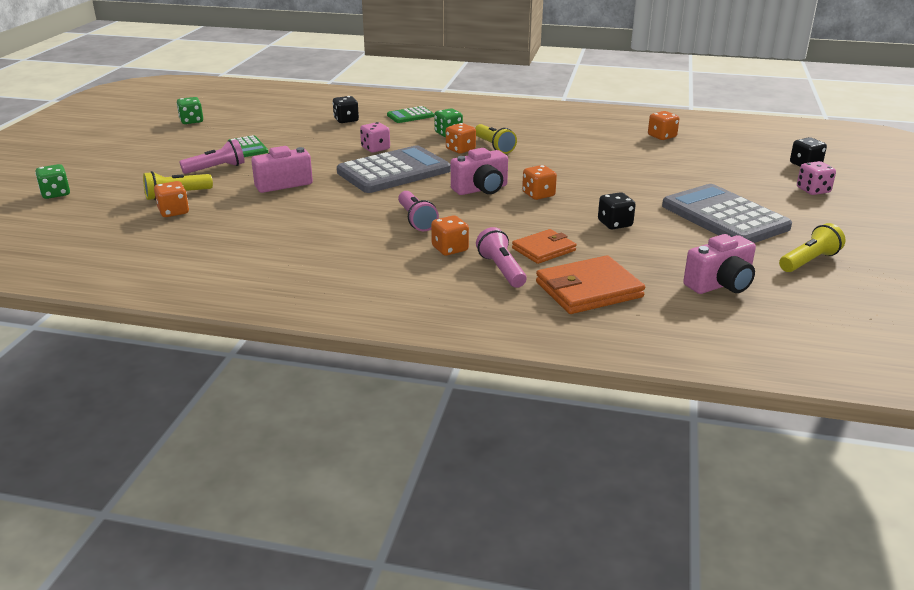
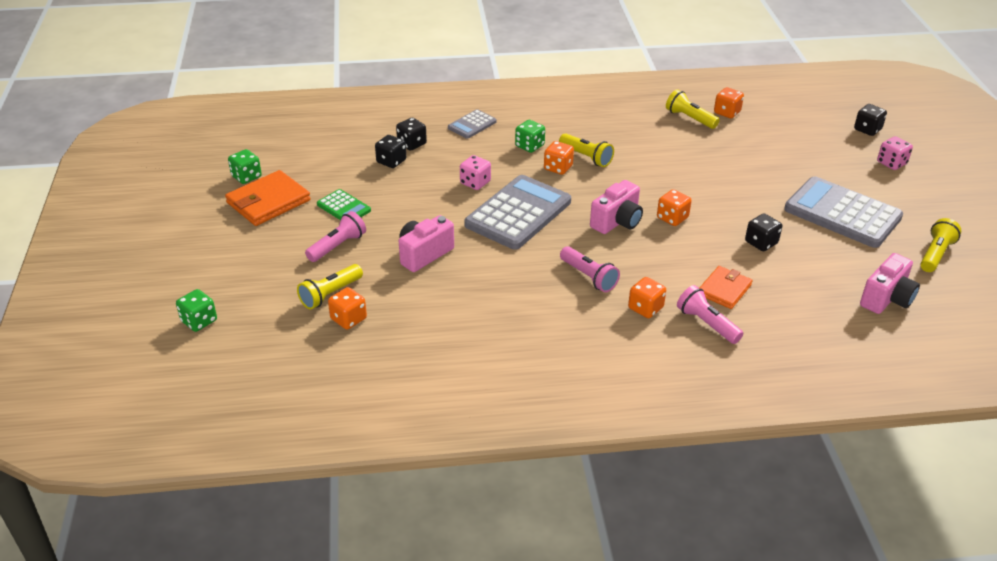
camera: 20 degrees left, 10 degrees up
green calculator [387,106,434,123] -> grey calculator [448,109,497,139]
orange wallet [536,255,645,314] -> orange wallet moved to [225,170,311,226]
none -> black dice [375,135,406,168]
none -> yellow flashlight [666,89,720,129]

